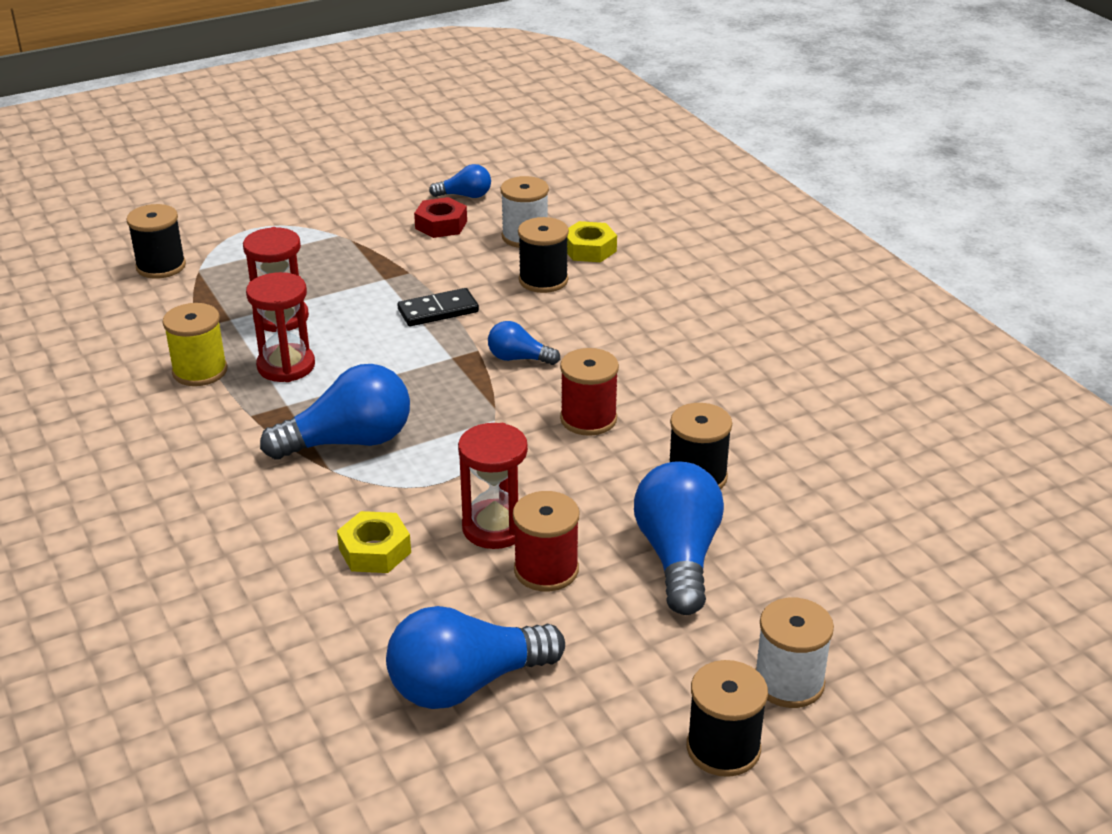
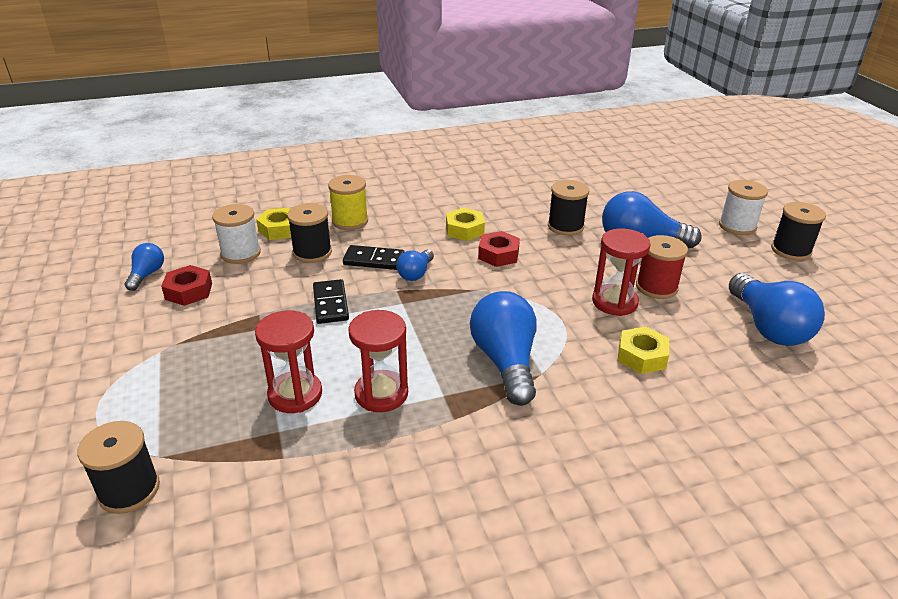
camera: 80 degrees left, 0 degrees up
yellow spool [163,303,228,386] -> yellow spool moved to [328,175,368,230]
red spool [560,348,619,436] -> red nut [478,231,520,267]
none -> black domino [343,245,405,270]
none -> yellow nut [446,208,485,241]

